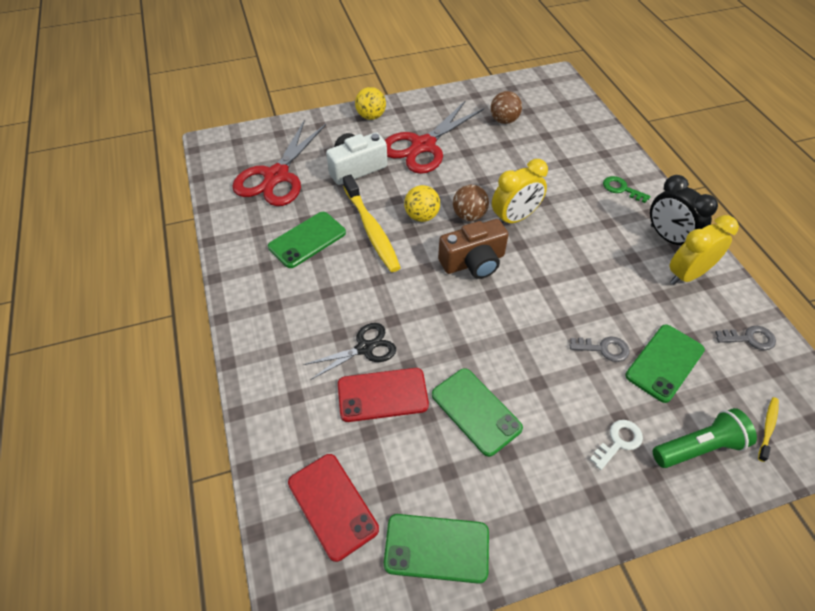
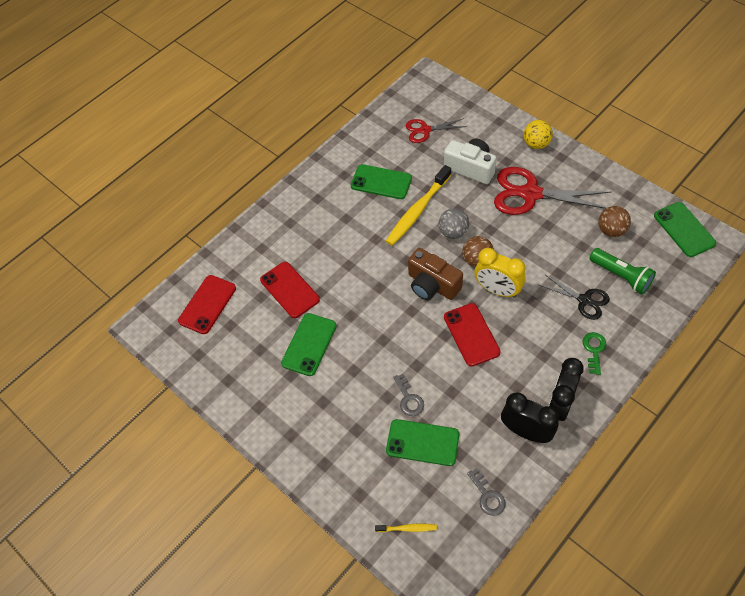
camera: 65 degrees right, 5 degrees up
red scissors [232,120,326,206] -> red scissors [406,118,467,143], size x0.56
black scissors [303,323,396,380] -> black scissors moved to [539,274,610,320]
green phone [384,514,489,584] -> green phone moved to [654,202,716,257]
yellow ball [404,185,440,222] -> grey ball [439,208,469,239]
white key [590,420,643,470] -> none
green flashlight [653,408,757,468] -> green flashlight moved to [589,248,656,294]
yellow clock [669,215,739,285] -> black clock [501,393,559,443]
none -> red phone [444,303,501,367]

